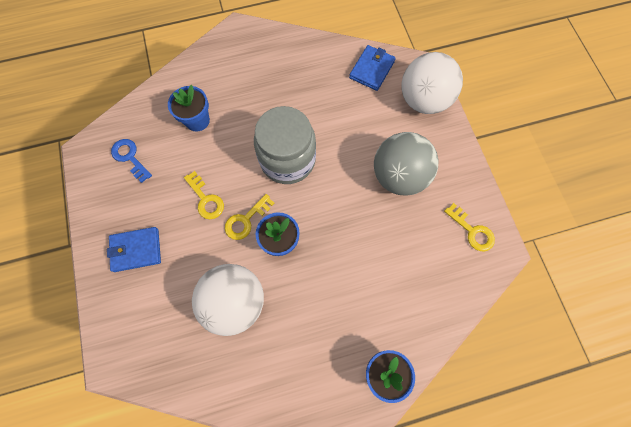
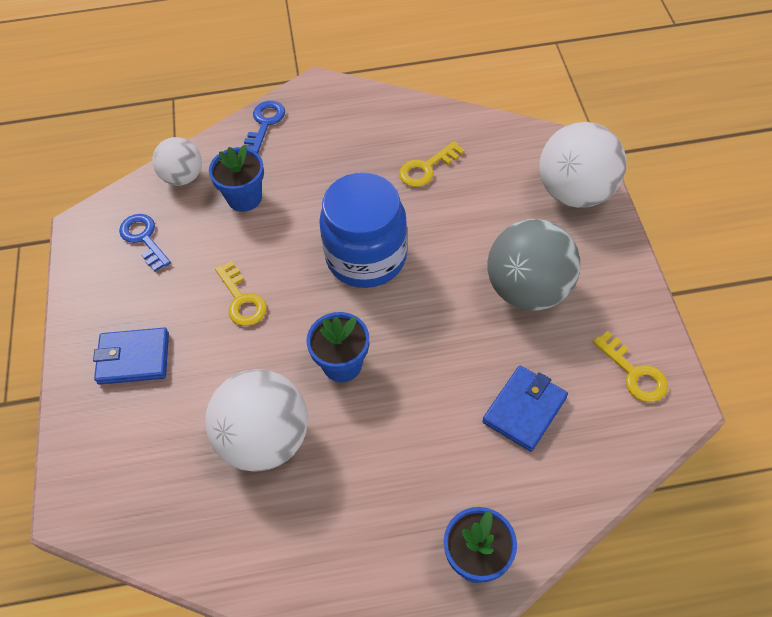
camera: 10 degrees right, 15 degrees down
yellow key [225,194,274,240] -> yellow key moved to [399,141,465,187]
grey jar [254,106,316,184] -> blue jar [319,173,408,288]
blue wallet [349,45,396,91] -> blue wallet moved to [483,366,568,452]
none -> white ball [152,137,202,186]
none -> blue key [244,101,285,153]

